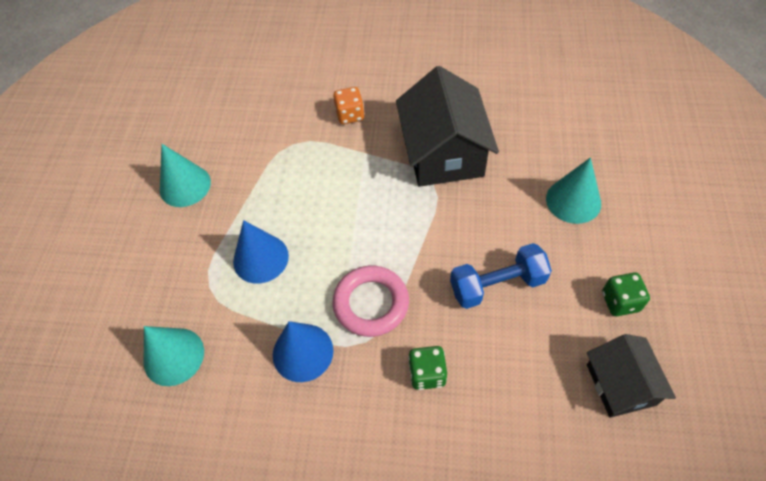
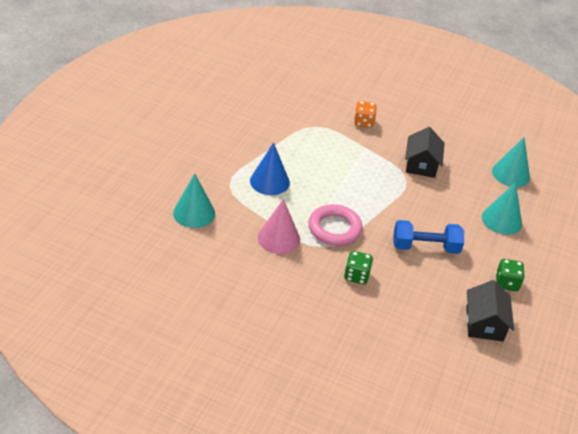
camera: 10 degrees right, 15 degrees down
turquoise cone [160,144,211,207] -> turquoise cone moved to [492,137,530,187]
blue cone [273,321,333,382] -> pink cone [258,199,300,254]
black house [396,66,499,187] -> black house [405,127,445,178], size x0.60

